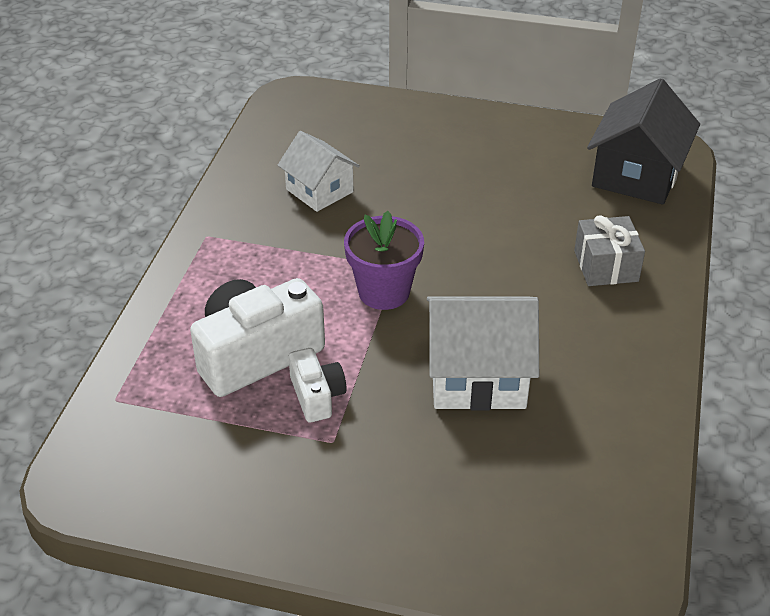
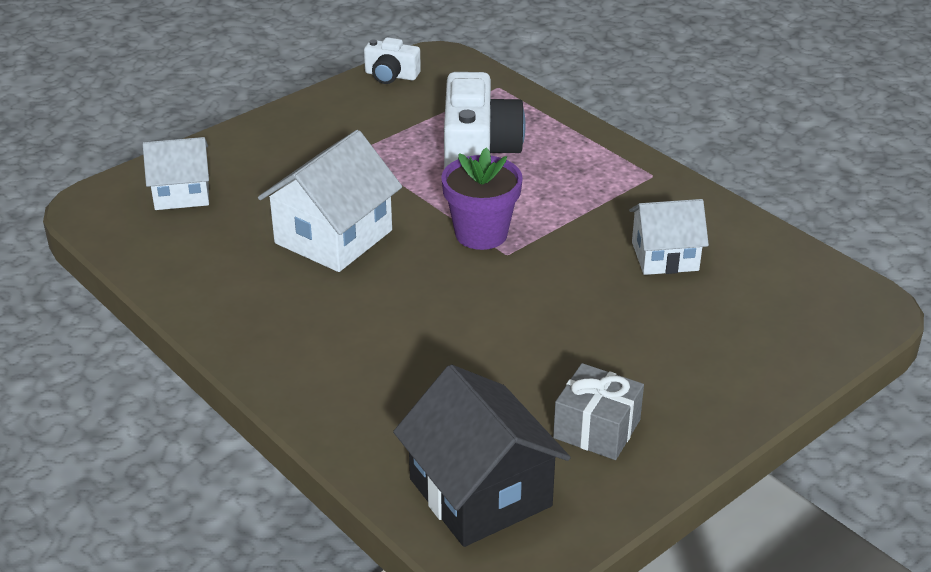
camera: 125 degrees right, 5 degrees down
white camera [289,348,347,422] -> white camera moved to [364,37,421,84]
grey gift [574,216,645,286] -> grey gift moved to [553,363,644,460]
none -> white house [143,137,209,210]

